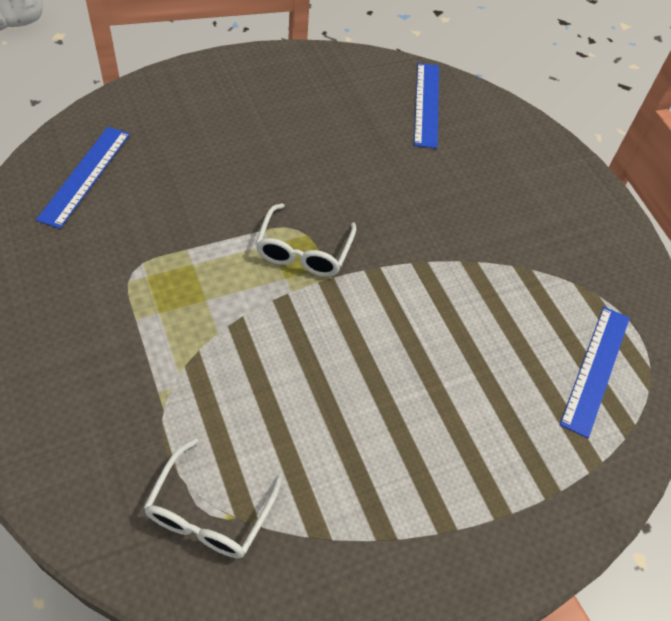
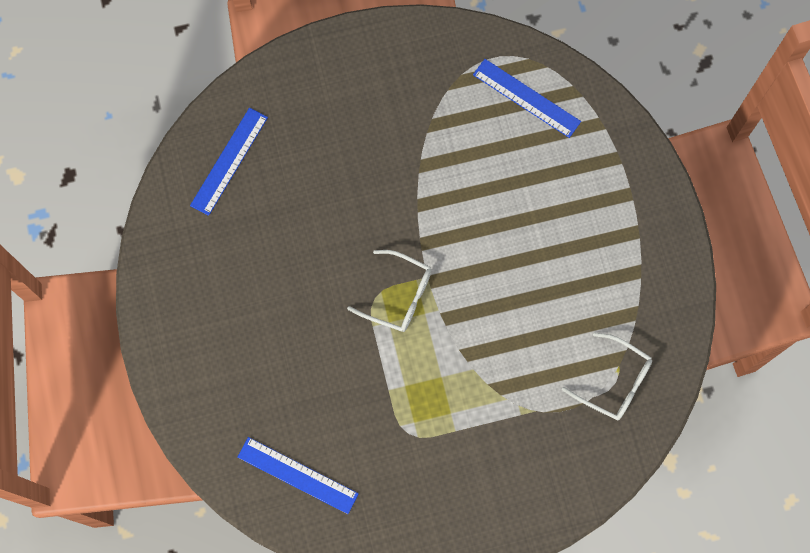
camera: 75 degrees left, 20 degrees up
blue ruler [414,63,439,149] -> blue ruler turned 75 degrees counterclockwise [190,108,268,216]

